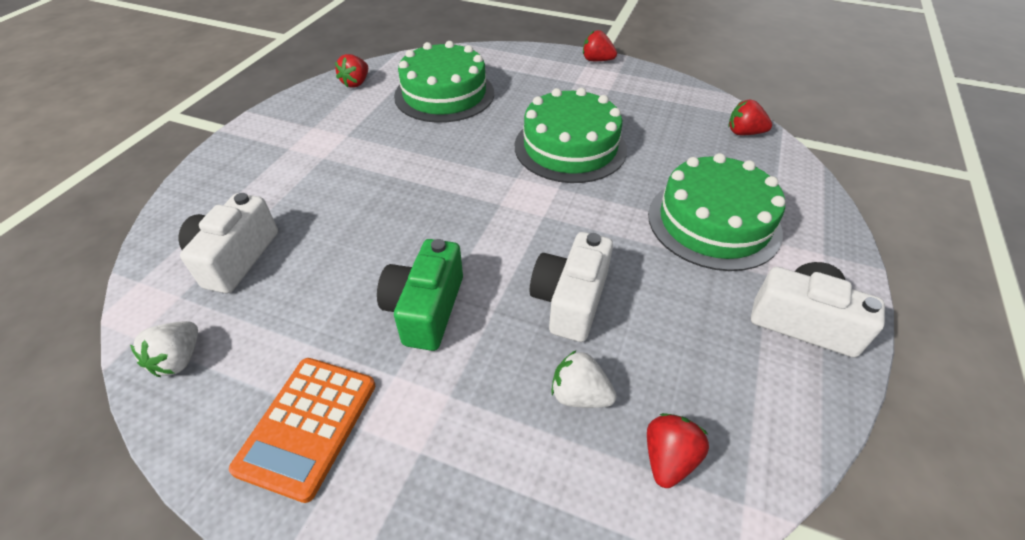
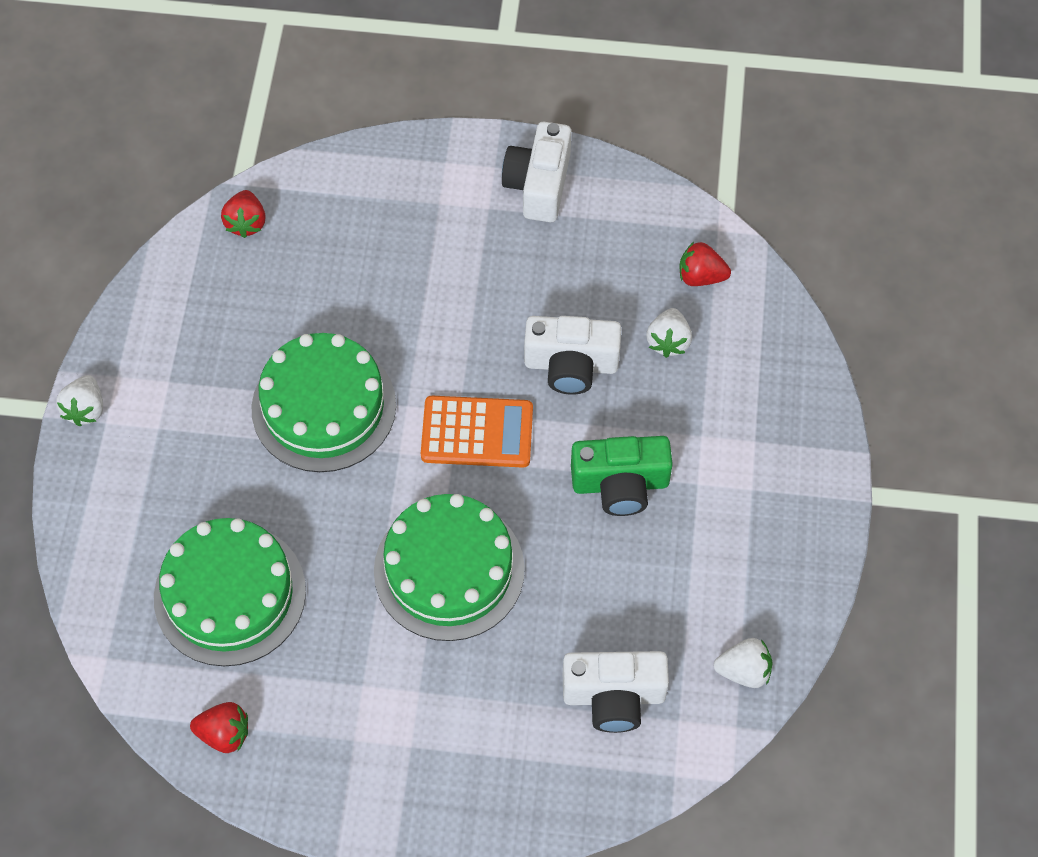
camera: 105 degrees left, 15 degrees up
orange calculator [229,358,375,503] -> orange calculator moved to [421,396,533,468]
red strawberry [583,30,617,61] -> white strawberry [56,375,103,426]
green cake [648,153,785,271] -> green cake moved to [374,494,525,641]

